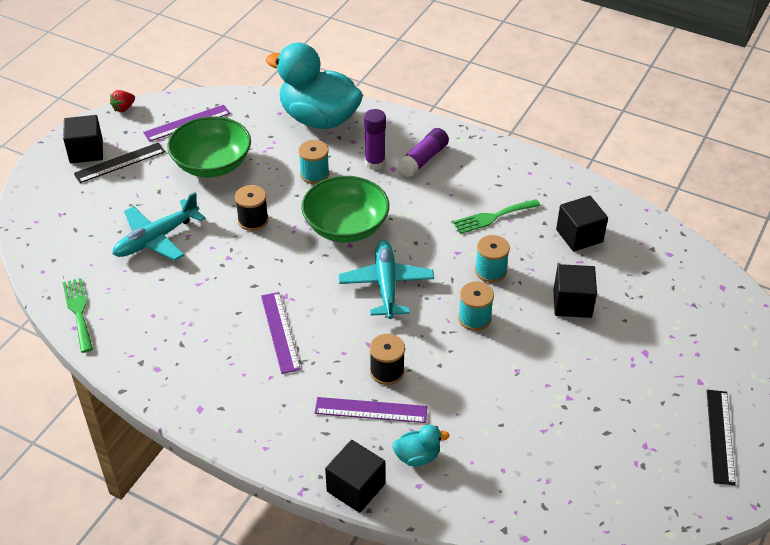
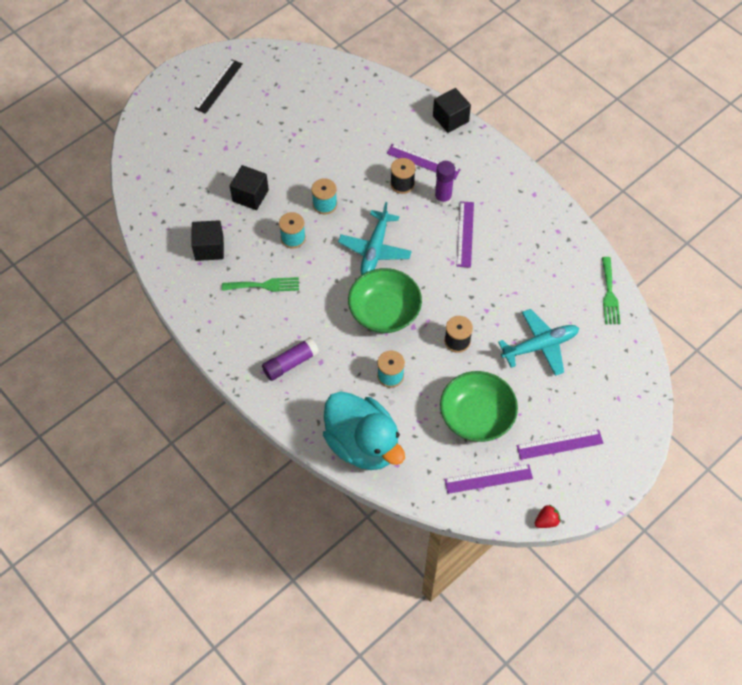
camera: 160 degrees left, 15 degrees up
black cube [63,115,103,163] -> none
black ruler [74,142,165,183] -> purple ruler [517,430,604,460]
purple glue stick [364,109,386,170] -> purple glue stick moved to [435,161,455,206]
turquoise duck [392,425,450,466] -> none

